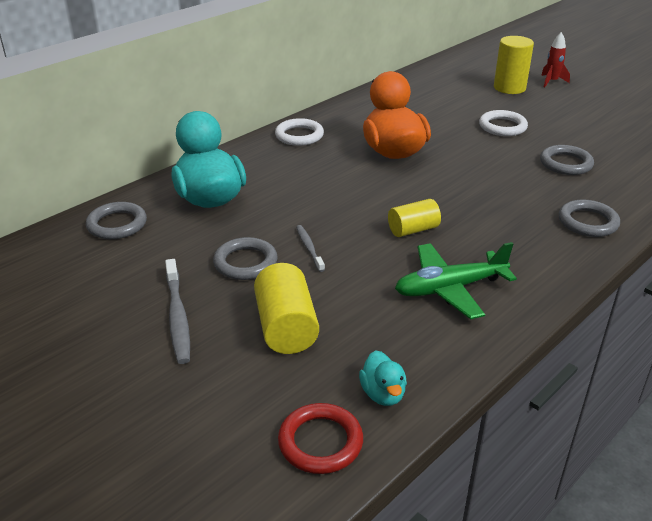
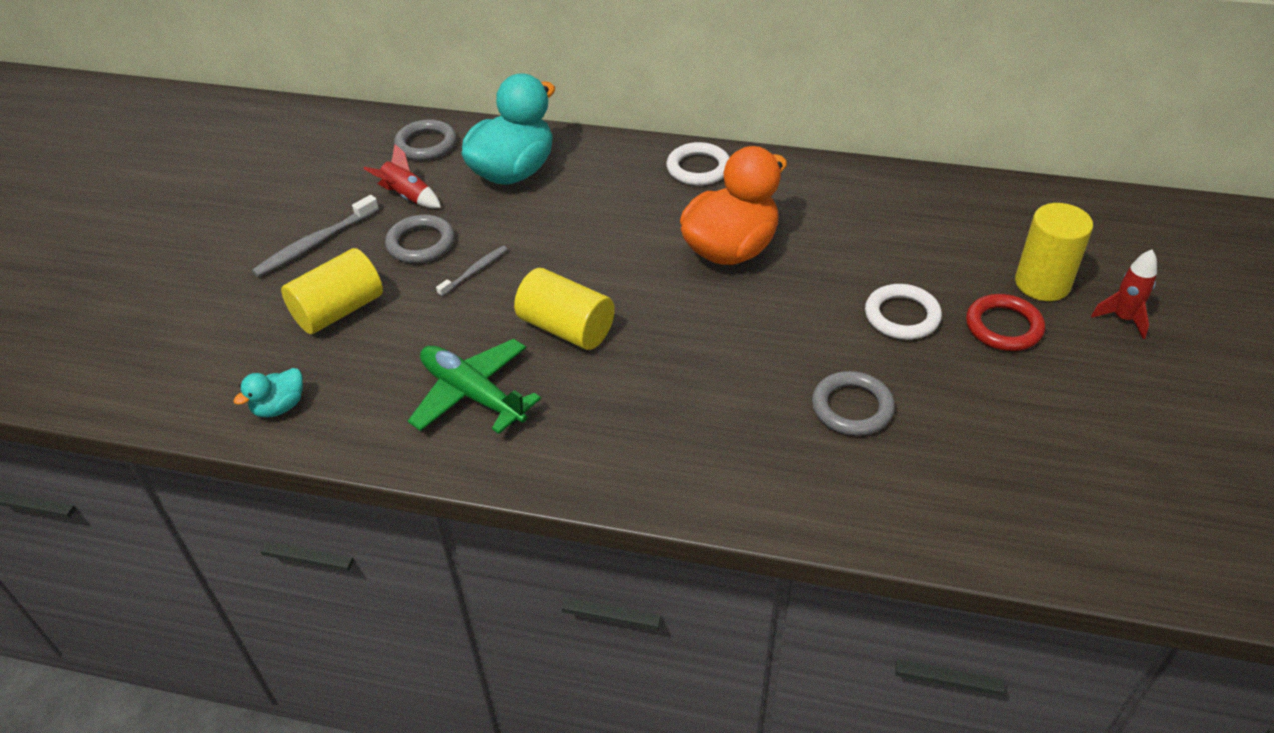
camera: 60 degrees right, 10 degrees up
red ring [278,403,363,474] -> red ring moved to [966,294,1045,351]
yellow cylinder [388,199,441,237] -> yellow cylinder [514,268,615,350], size x1.50
grey ring [559,200,620,237] -> none
none -> red rocket [363,144,441,208]

